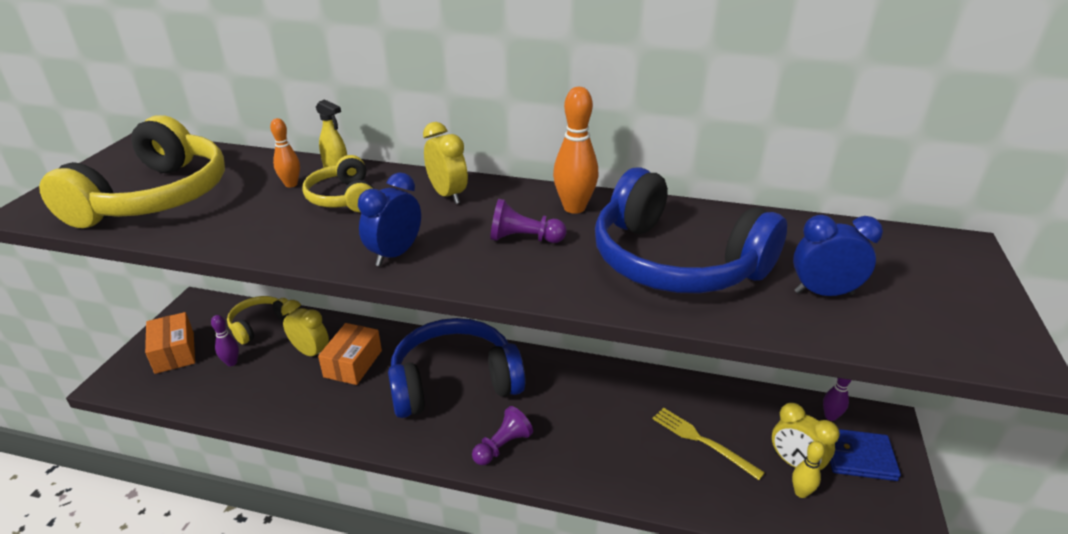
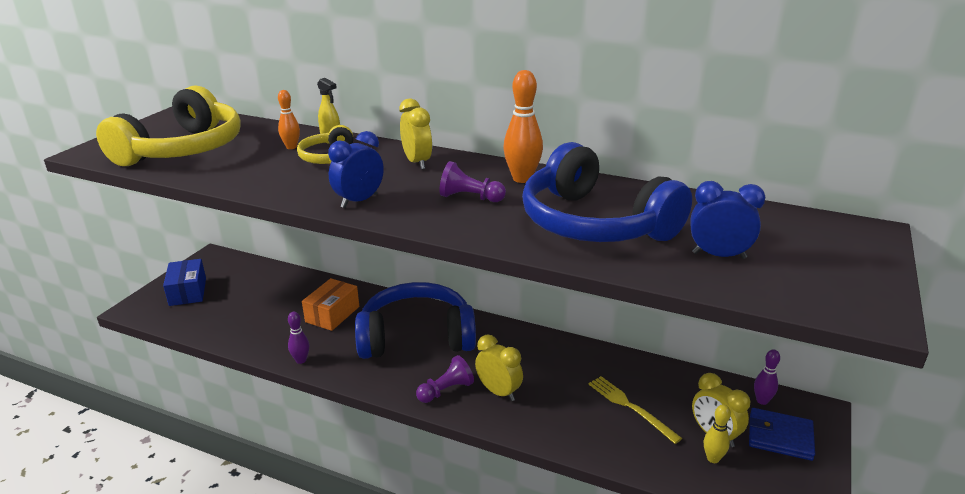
camera: 10 degrees right, 5 degrees down
orange box [145,312,195,374] -> blue box [163,259,206,306]
purple bowling pin [211,315,239,366] -> purple bowling pin moved to [288,312,309,364]
yellow headphones [227,296,293,345] -> none
yellow clock [281,300,329,356] -> yellow clock moved to [475,334,523,401]

